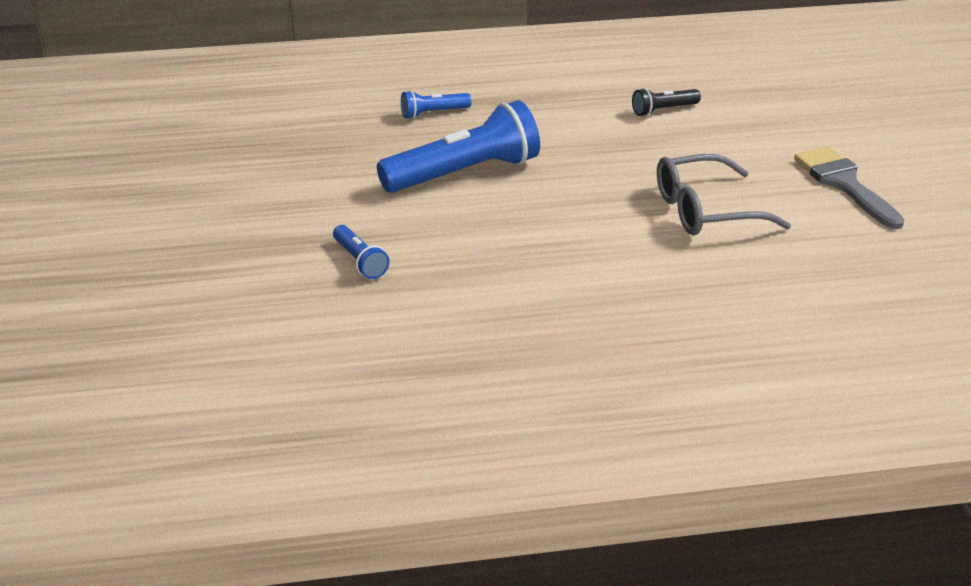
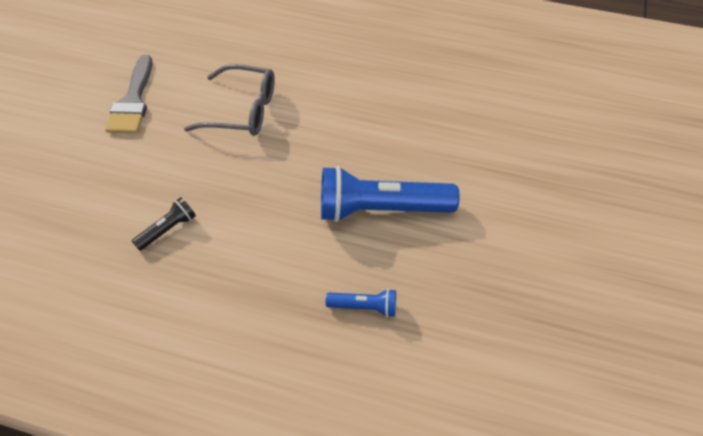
camera: 155 degrees left, 20 degrees up
blue flashlight [333,225,390,279] -> none
black flashlight [632,88,701,116] -> black flashlight turned 45 degrees counterclockwise [132,197,196,251]

